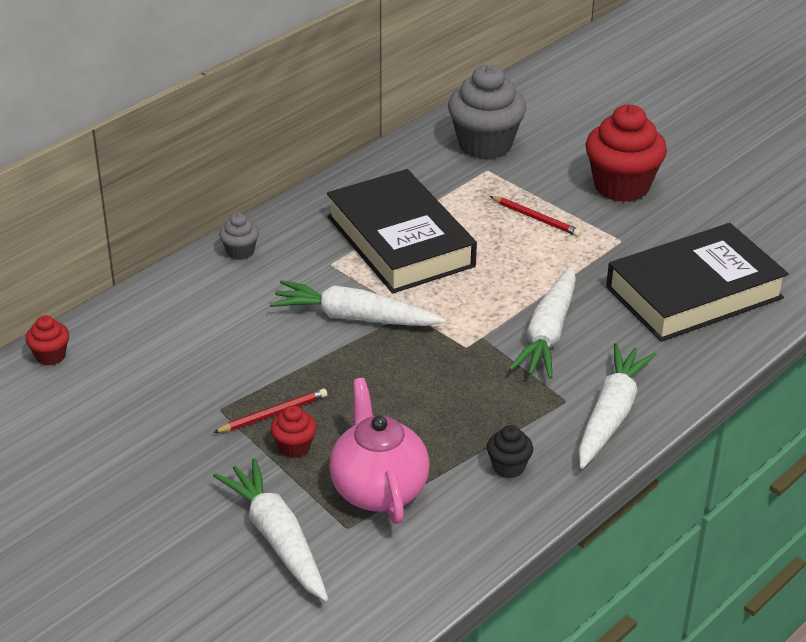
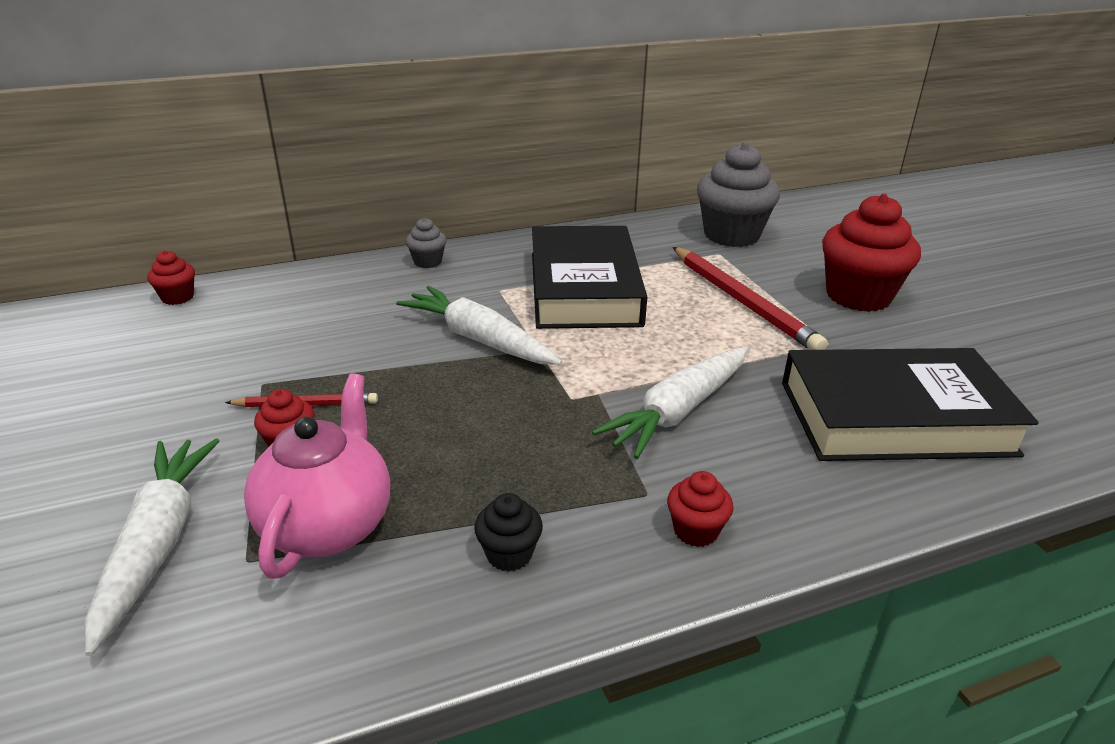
camera: 25 degrees right, 5 degrees down
red pencil [490,196,581,237] -> red pencil [673,247,828,350], size x1.91
white carrot [578,343,656,469] -> red cupcake [667,471,733,547]

